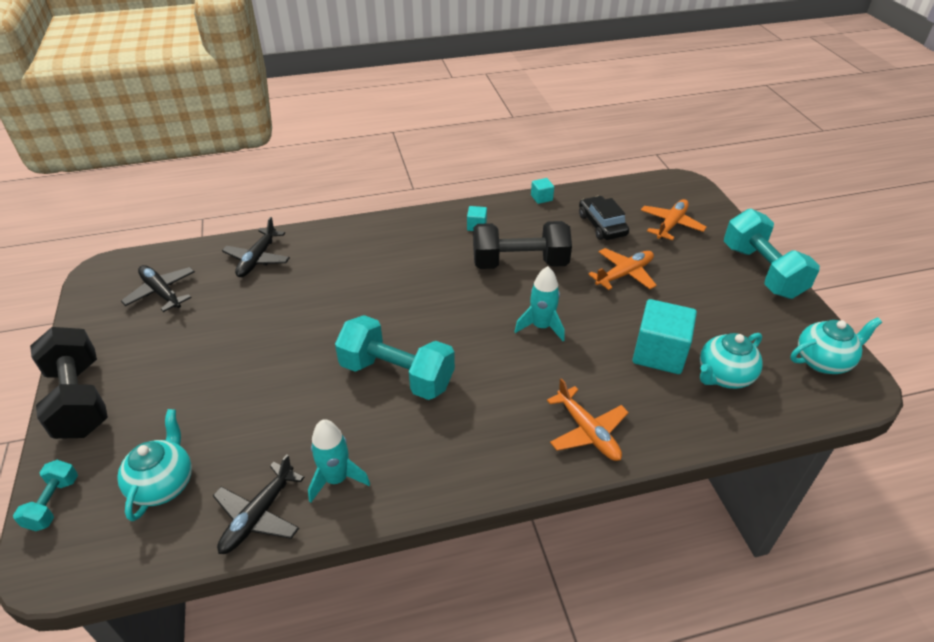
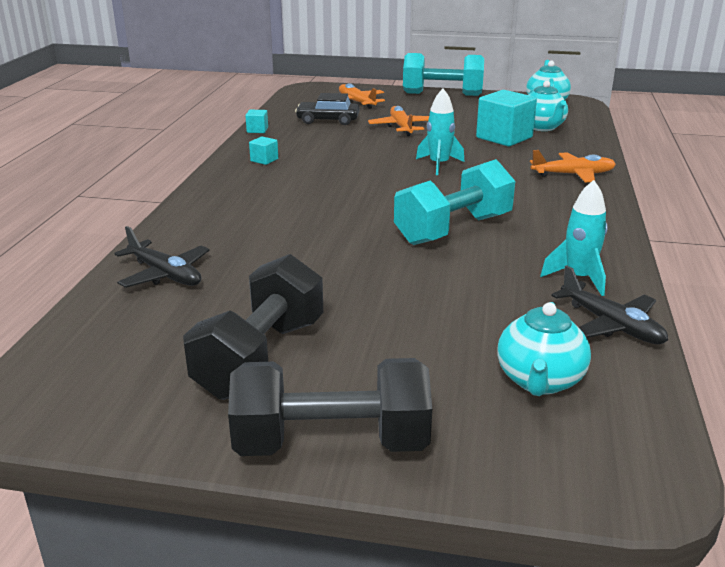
camera: 65 degrees left, 15 degrees down
turquoise dumbbell [13,460,78,531] -> none
turquoise teapot [117,409,192,521] -> turquoise teapot turned 105 degrees counterclockwise [497,302,591,396]
black plane [121,265,195,312] -> none
black dumbbell [473,221,572,269] -> black dumbbell moved to [183,254,323,400]

